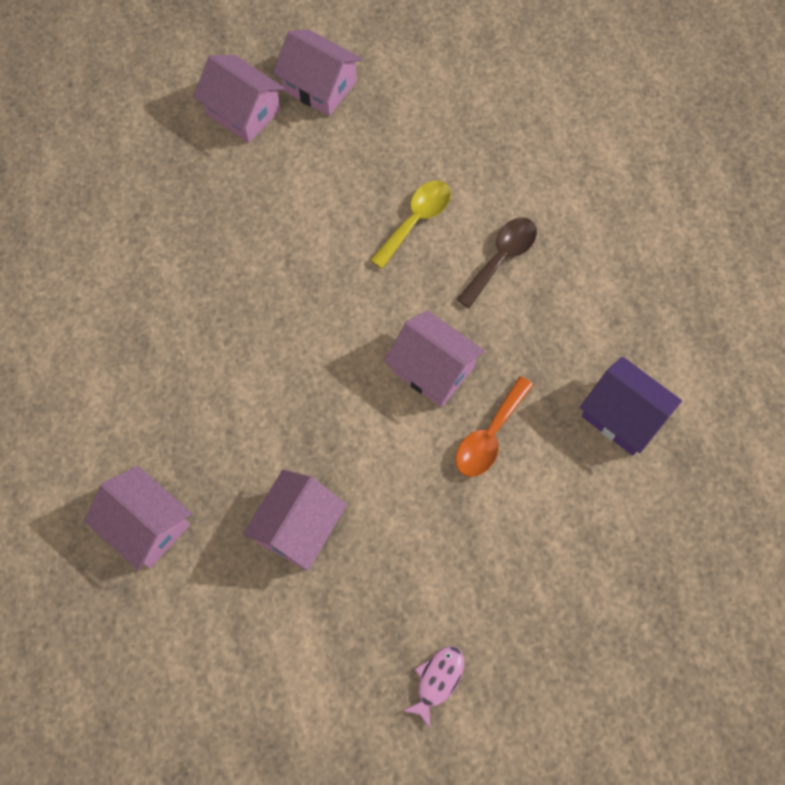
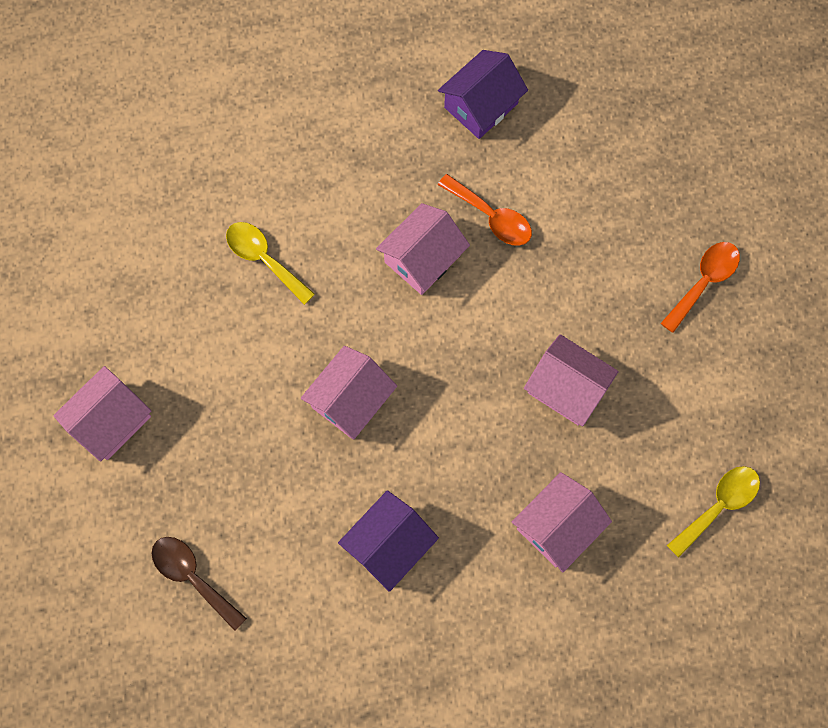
camera: 85 degrees left, 5 degrees up
pink house [273,30,362,116] -> pink house moved to [301,346,397,440]
pink fish [403,646,464,728] -> orange spoon [661,242,740,333]
brown spoon [457,218,537,308] -> brown spoon moved to [152,537,247,631]
none -> purple house [338,490,439,592]
none -> yellow spoon [667,466,760,558]

